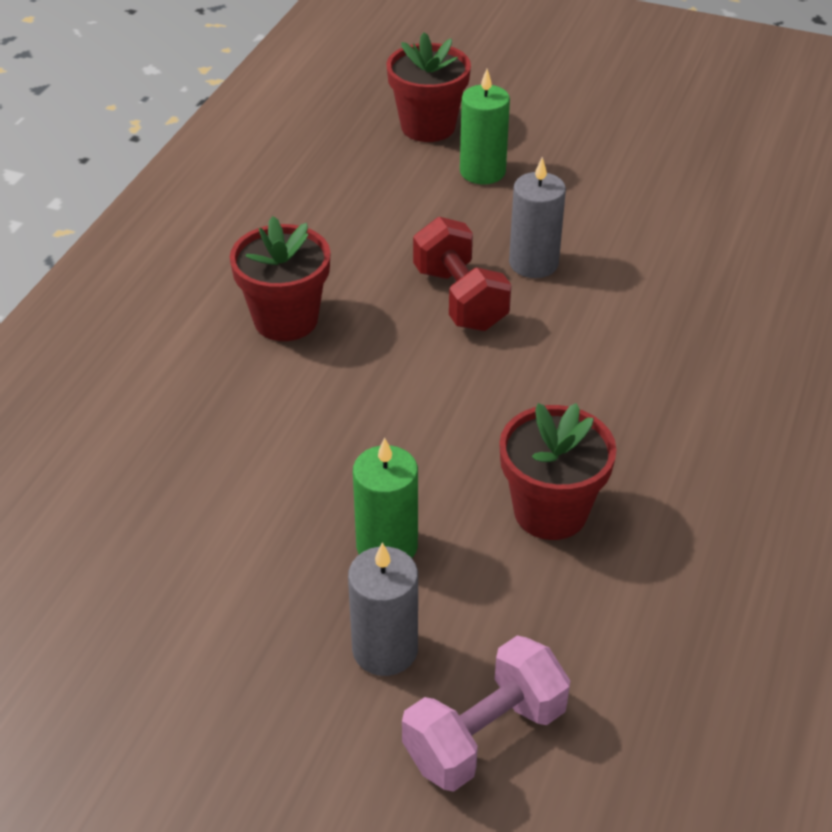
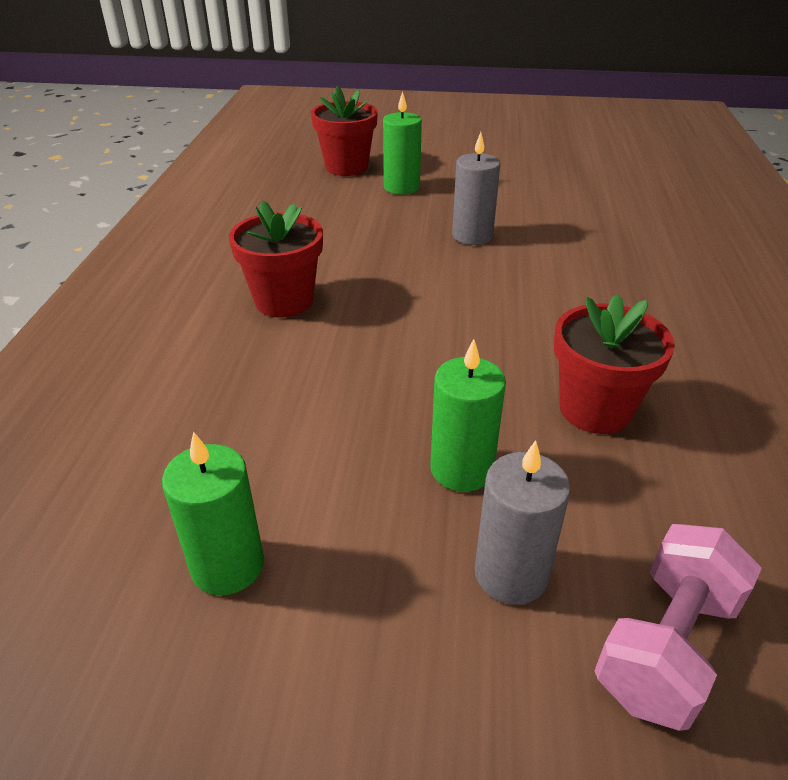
camera: 15 degrees left, 5 degrees down
red dumbbell [413,217,511,331] -> none
none -> green candle [162,431,264,595]

